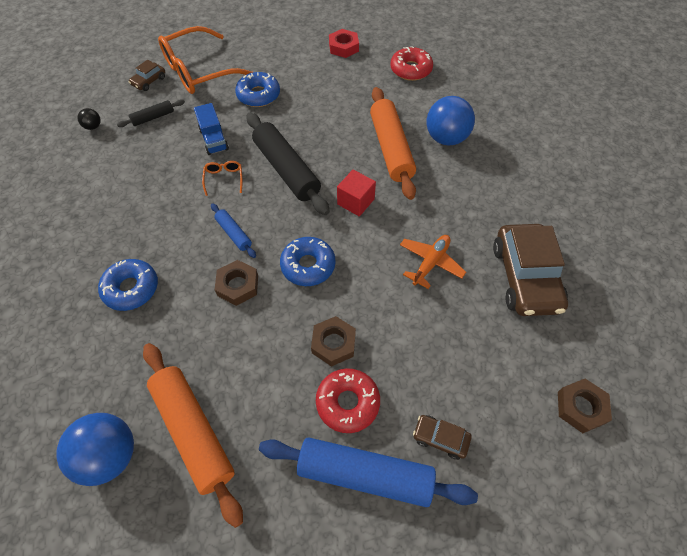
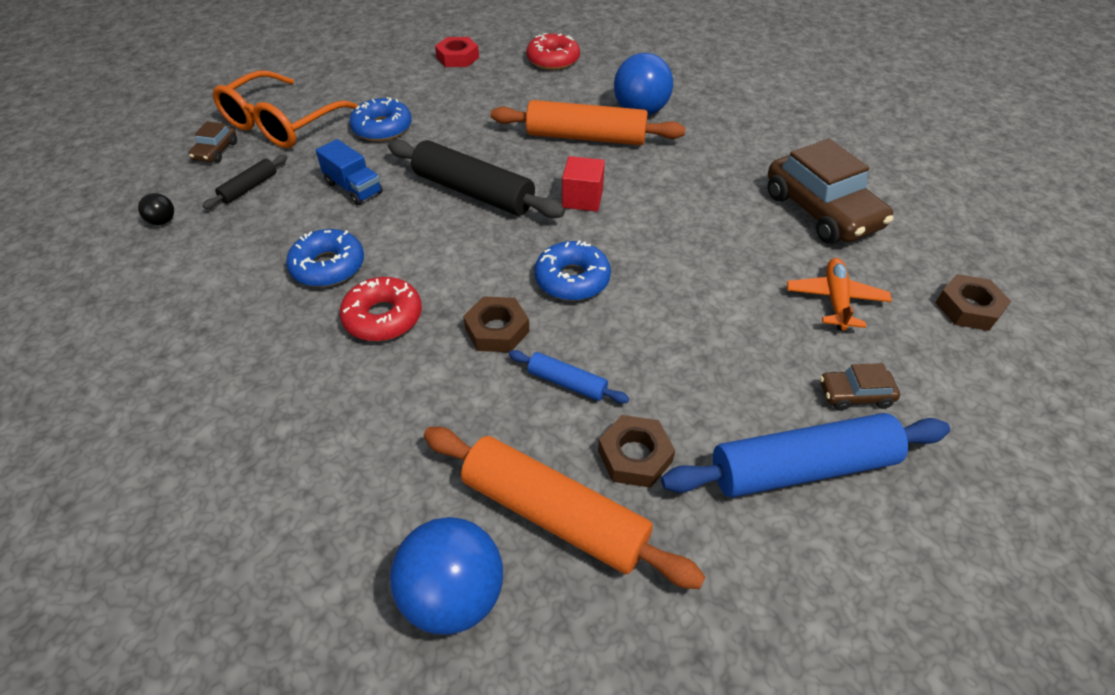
camera: 25 degrees left, 10 degrees down
blue donut [98,259,158,311] -> blue donut moved to [286,229,364,287]
orange glasses [202,161,242,196] -> none
blue rolling pin [211,203,256,258] -> blue rolling pin moved to [509,350,629,403]
brown nut [311,316,356,367] -> brown nut moved to [598,415,675,488]
red donut [316,369,380,433] -> red donut moved to [340,277,422,341]
orange rolling pin [370,87,416,200] -> orange rolling pin turned 45 degrees counterclockwise [491,100,685,145]
orange plane [400,235,466,289] -> orange plane moved to [787,258,892,330]

